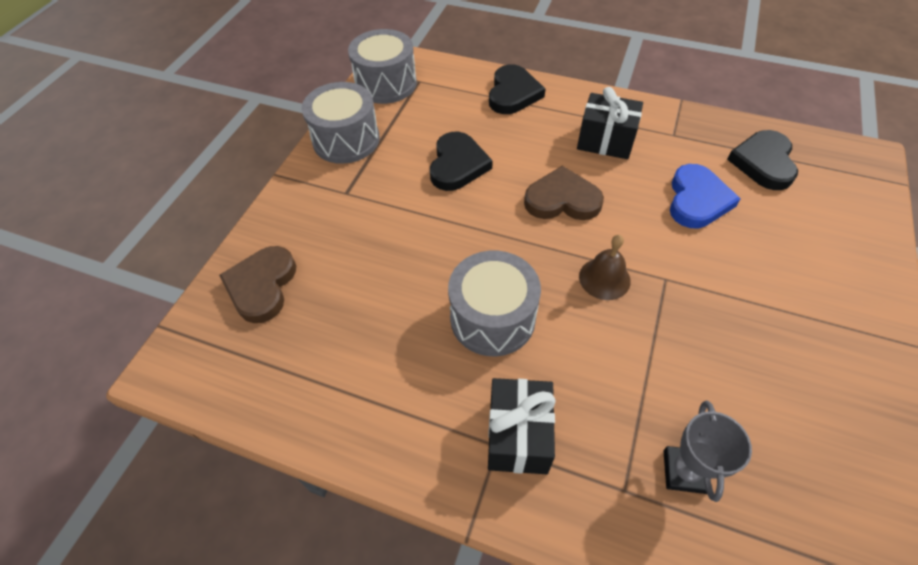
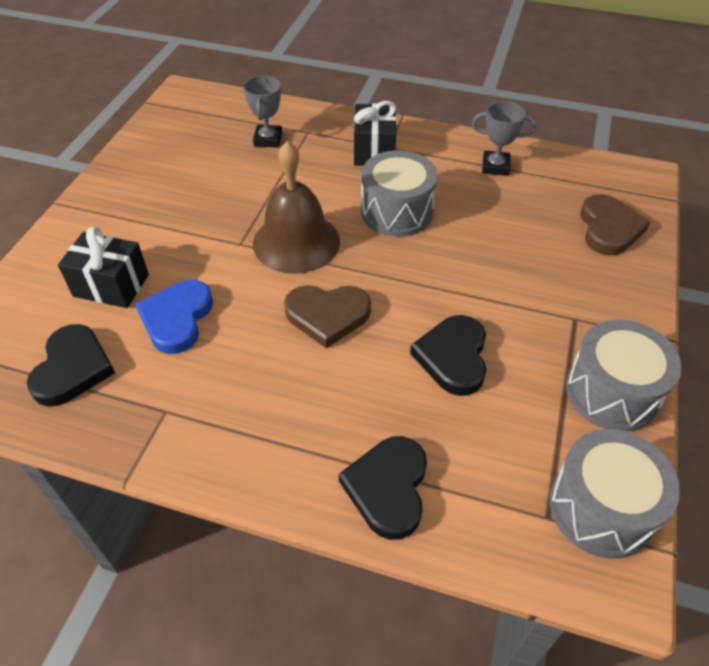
camera: 175 degrees right, 5 degrees down
black gift [577,87,643,159] -> black gift moved to [58,226,149,308]
brown bell [579,235,631,300] -> brown bell [253,141,340,274], size x1.86
none -> grey trophy [472,101,536,176]

